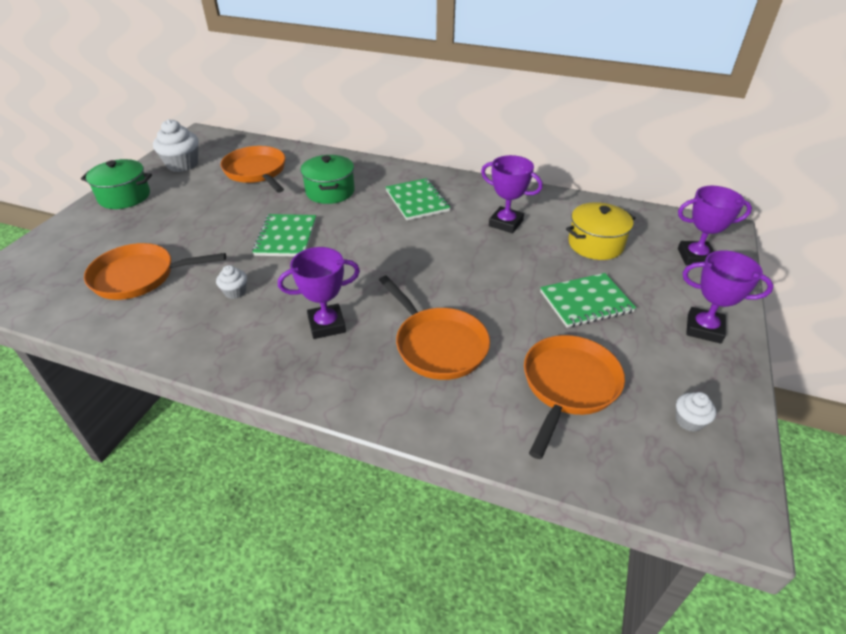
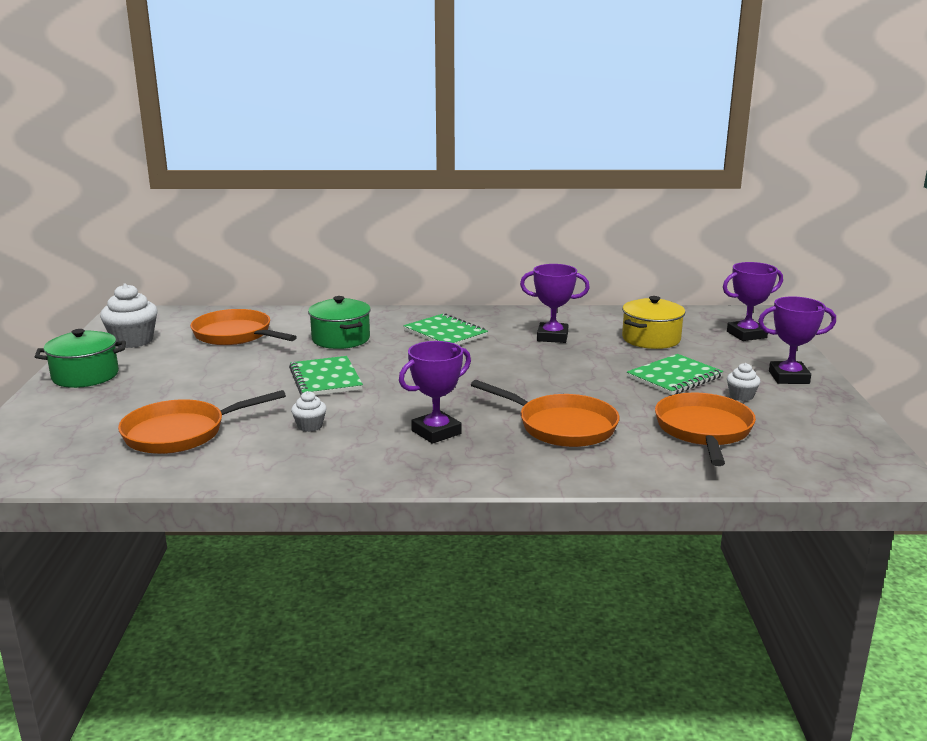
camera: 20 degrees left, 20 degrees down
white cupcake [676,392,717,432] -> white cupcake moved to [727,363,761,401]

